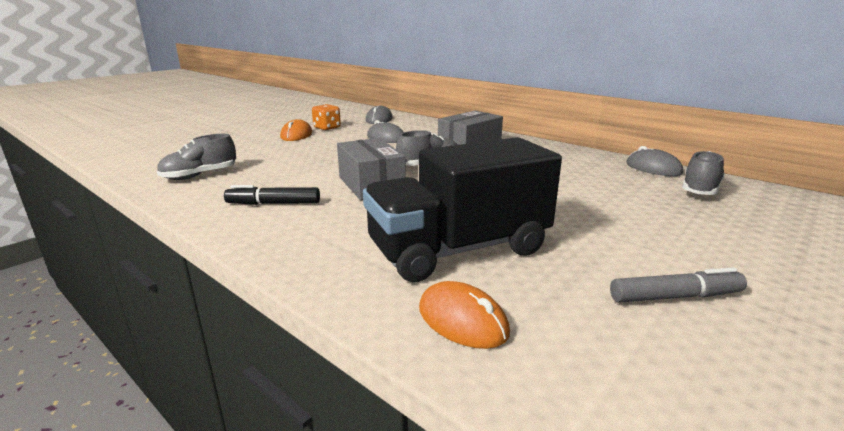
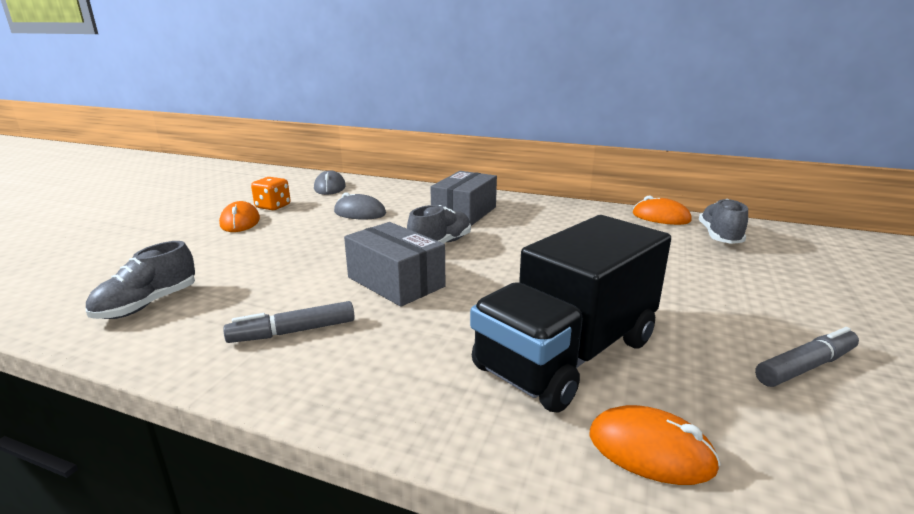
camera: 20 degrees left, 0 degrees up
black marker [224,185,320,205] -> grey marker [223,301,355,343]
grey mouse [626,146,683,176] -> orange mouse [633,196,692,225]

